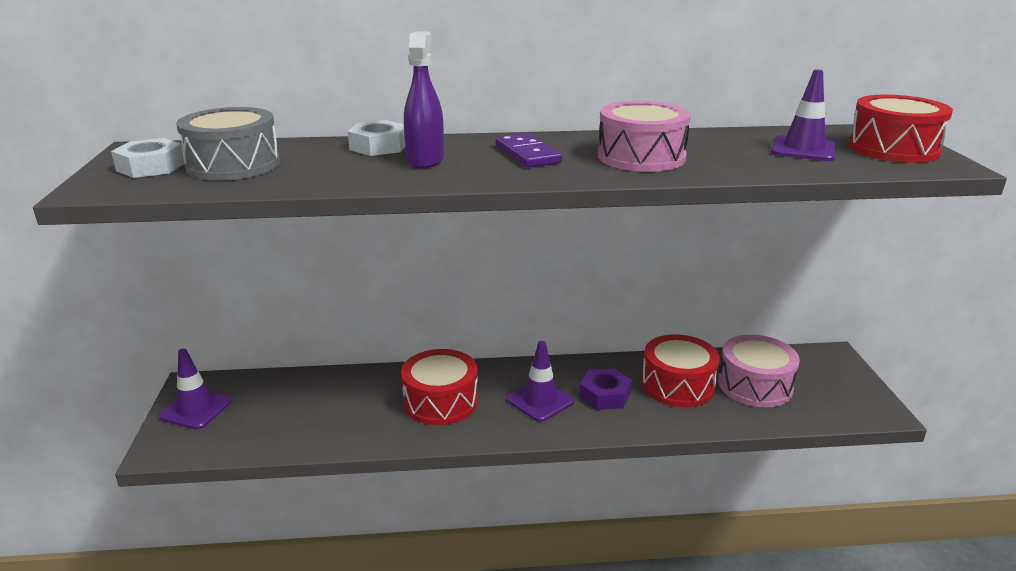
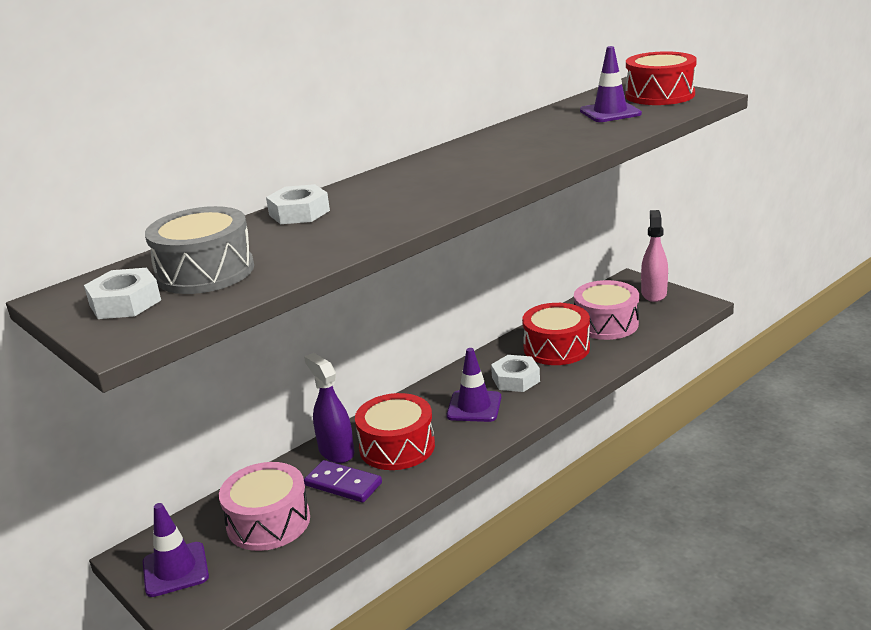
camera: 35 degrees left, 0 degrees up
purple spray bottle [404,31,444,169] -> purple spray bottle moved to [304,353,354,463]
purple domino [496,133,562,168] -> purple domino moved to [304,460,382,503]
purple nut [579,368,632,410] -> white nut [491,355,540,392]
pink drum [598,101,691,172] -> pink drum moved to [219,462,310,551]
none -> pink spray bottle [641,210,668,302]

